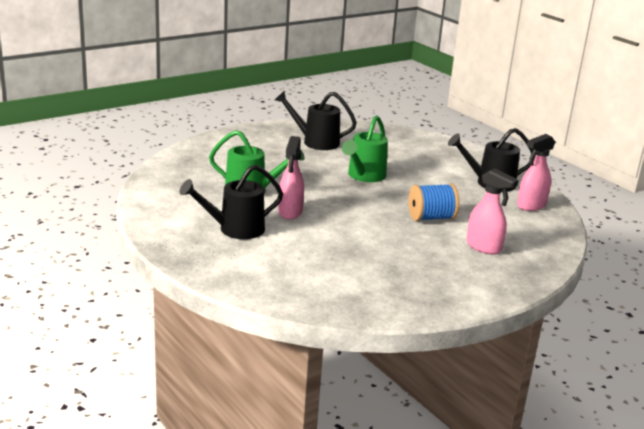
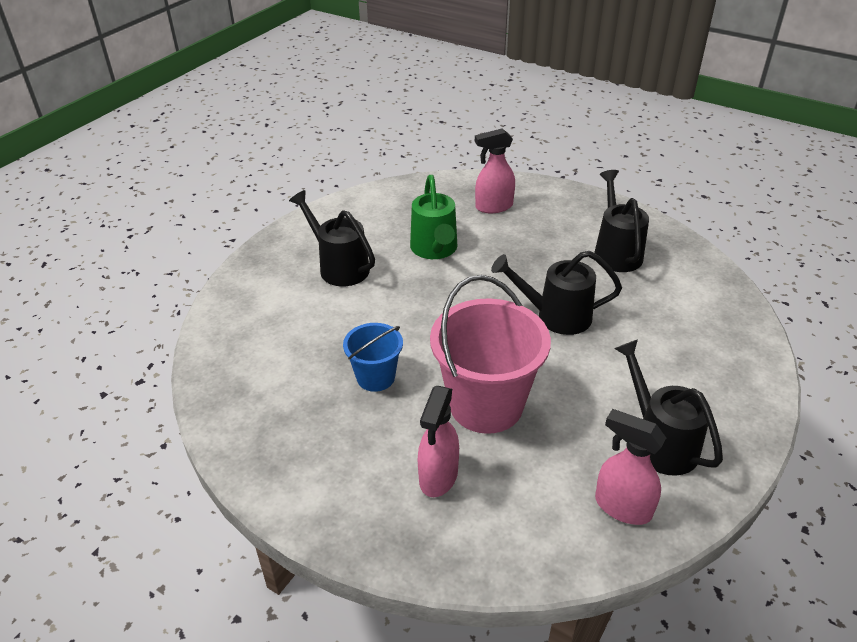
camera: 70 degrees right, 15 degrees up
pink spray bottle [278,136,304,220] -> pink spray bottle moved to [475,128,515,213]
green watering can [342,115,388,182] -> black watering can [491,251,622,335]
blue spool [409,183,459,221] -> pink bucket [430,275,551,434]
none -> blue bucket [343,323,403,392]

